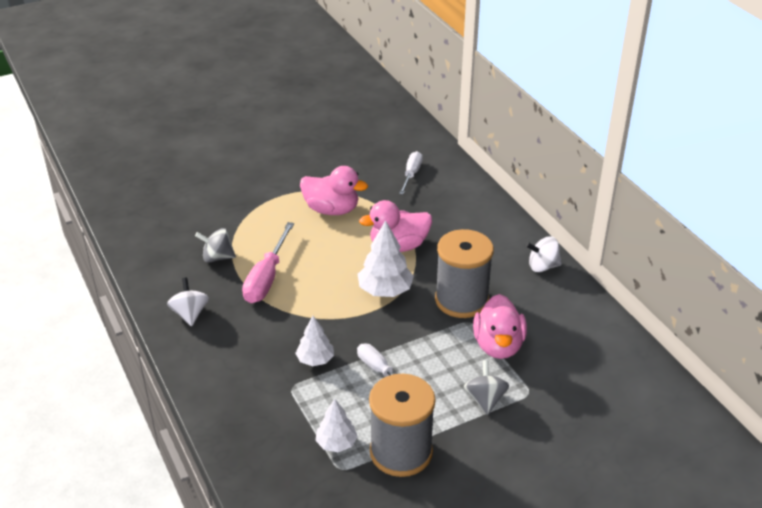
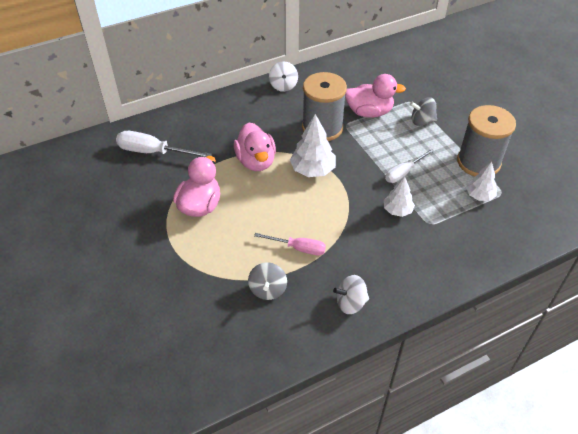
camera: 90 degrees left, 10 degrees up
pink screwdriver [242,222,294,303] -> pink screwdriver [254,233,326,256], size x0.65
white screwdriver [399,151,423,195] -> white screwdriver [116,131,212,157], size x1.54

